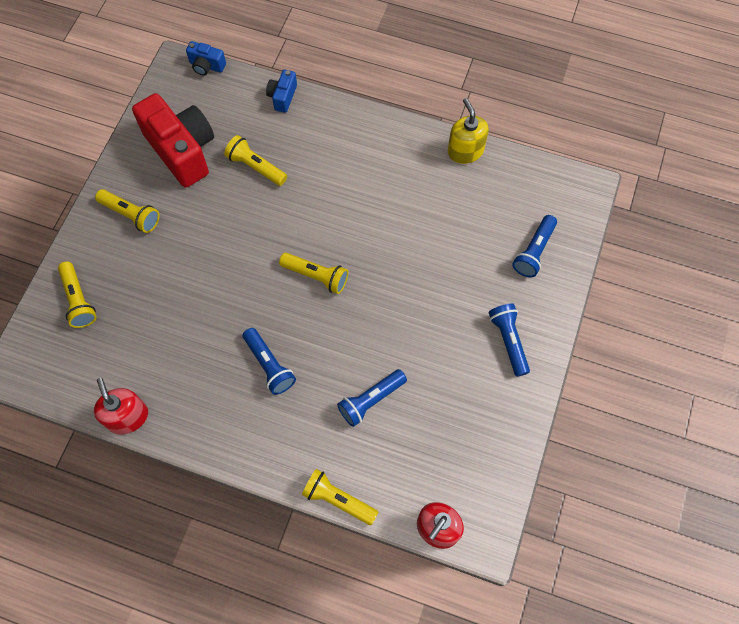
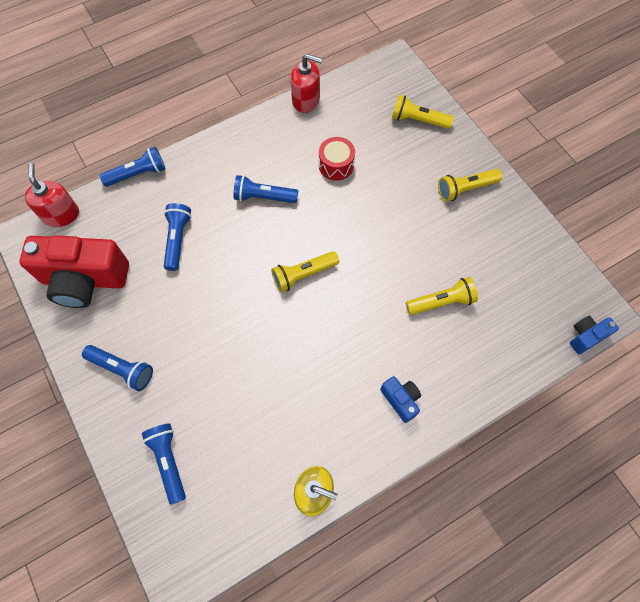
camera: 130 degrees right, 0 degrees up
red camera [132,93,214,187] -> red camera moved to [19,235,129,308]
blue camera [266,70,297,113] -> blue camera moved to [380,376,421,423]
yellow flashlight [302,469,378,525] -> blue flashlight [100,147,165,187]
none -> red drum [319,137,355,181]

